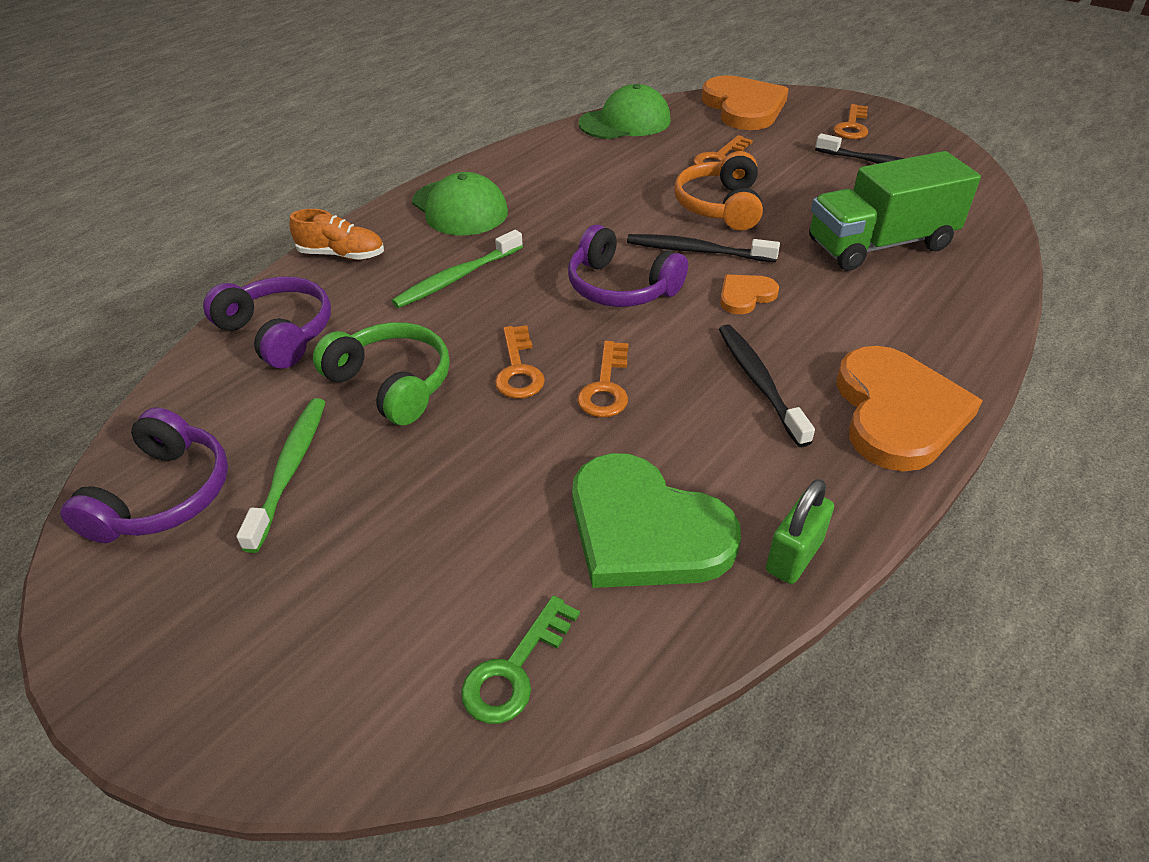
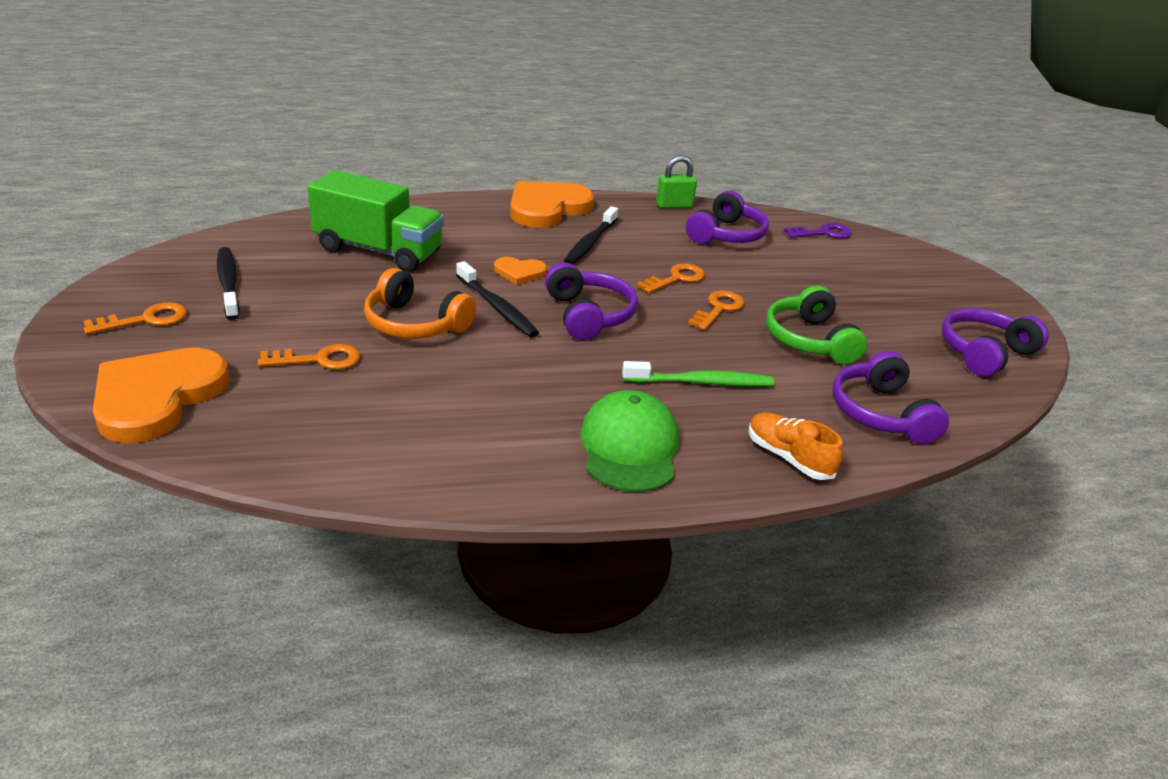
camera: 145 degrees left, 10 degrees down
green toothbrush [236,398,326,553] -> none
green key [461,595,580,724] -> purple key [784,223,852,238]
green heart [572,453,741,588] -> purple headphones [686,191,769,244]
green cap [579,84,671,139] -> none
orange headphones [674,151,763,231] -> orange headphones turned 75 degrees clockwise [364,268,476,339]

